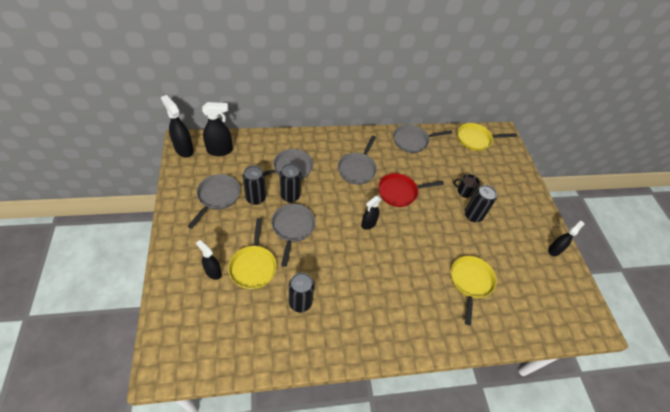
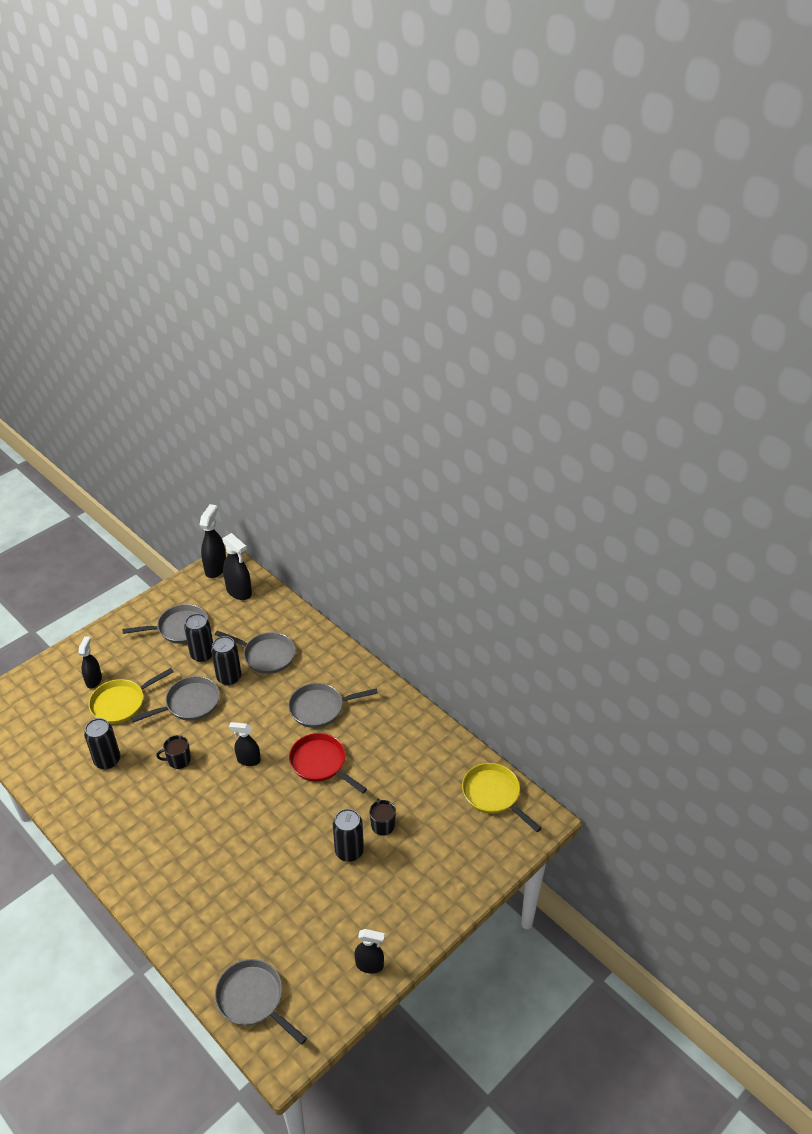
camera: 60 degrees right, 10 degrees down
grey pan [393,124,452,153] -> grey pan moved to [215,959,307,1045]
yellow pan [451,256,497,326] -> none
none -> black mug [156,735,191,769]

